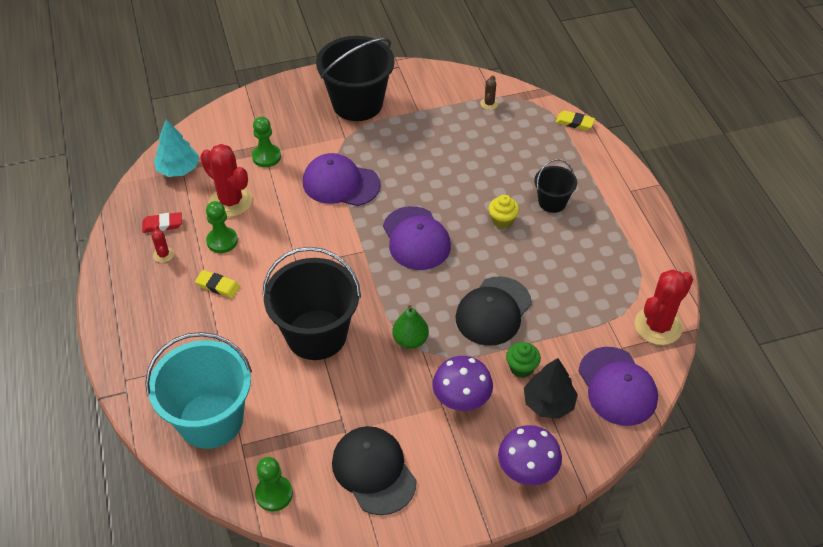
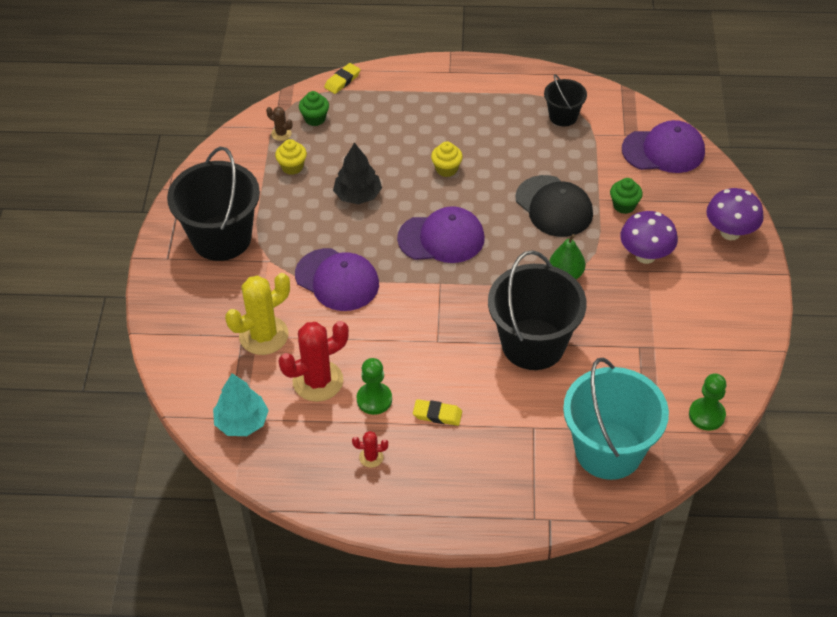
camera: 70 degrees left, 0 degrees up
red eraser [142,212,182,233] -> none
yellow eraser [195,270,240,298] -> yellow eraser turned 60 degrees clockwise [413,399,462,426]
green pawn [252,117,281,167] -> yellow cactus [225,273,290,355]
purple cap [303,153,381,206] -> purple cap turned 90 degrees counterclockwise [295,248,379,311]
black cap [332,426,417,515] -> none
black tree [524,358,578,419] -> black tree moved to [333,142,382,204]
black bucket [534,159,577,213] -> black bucket moved to [544,74,587,126]
red cactus [635,269,693,345] -> none
none -> yellow cupcake [275,139,307,175]
none -> green cupcake [299,91,329,126]

